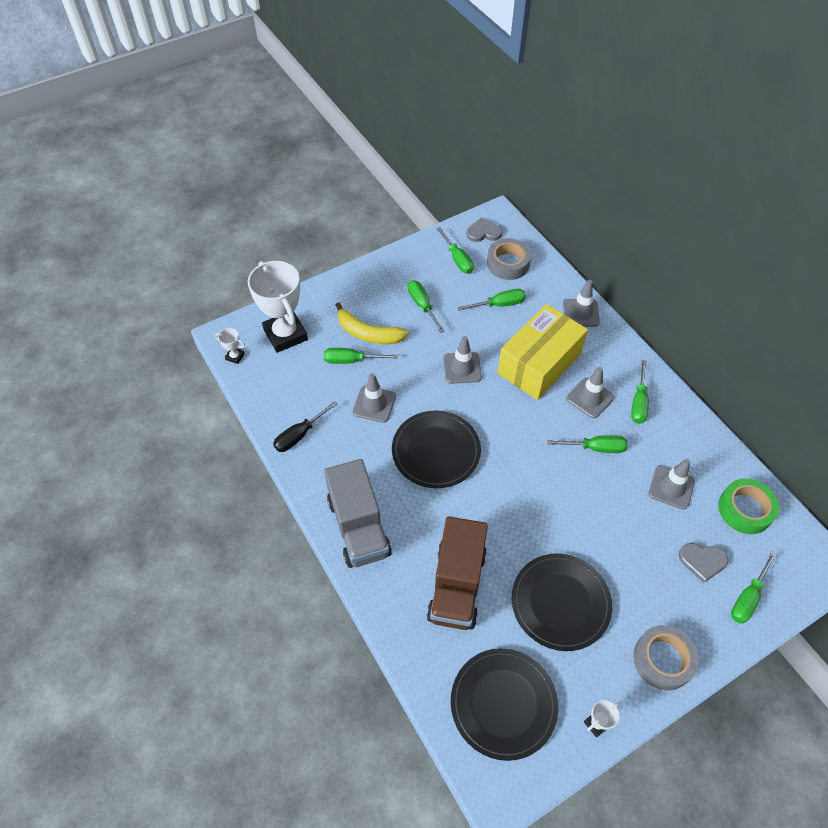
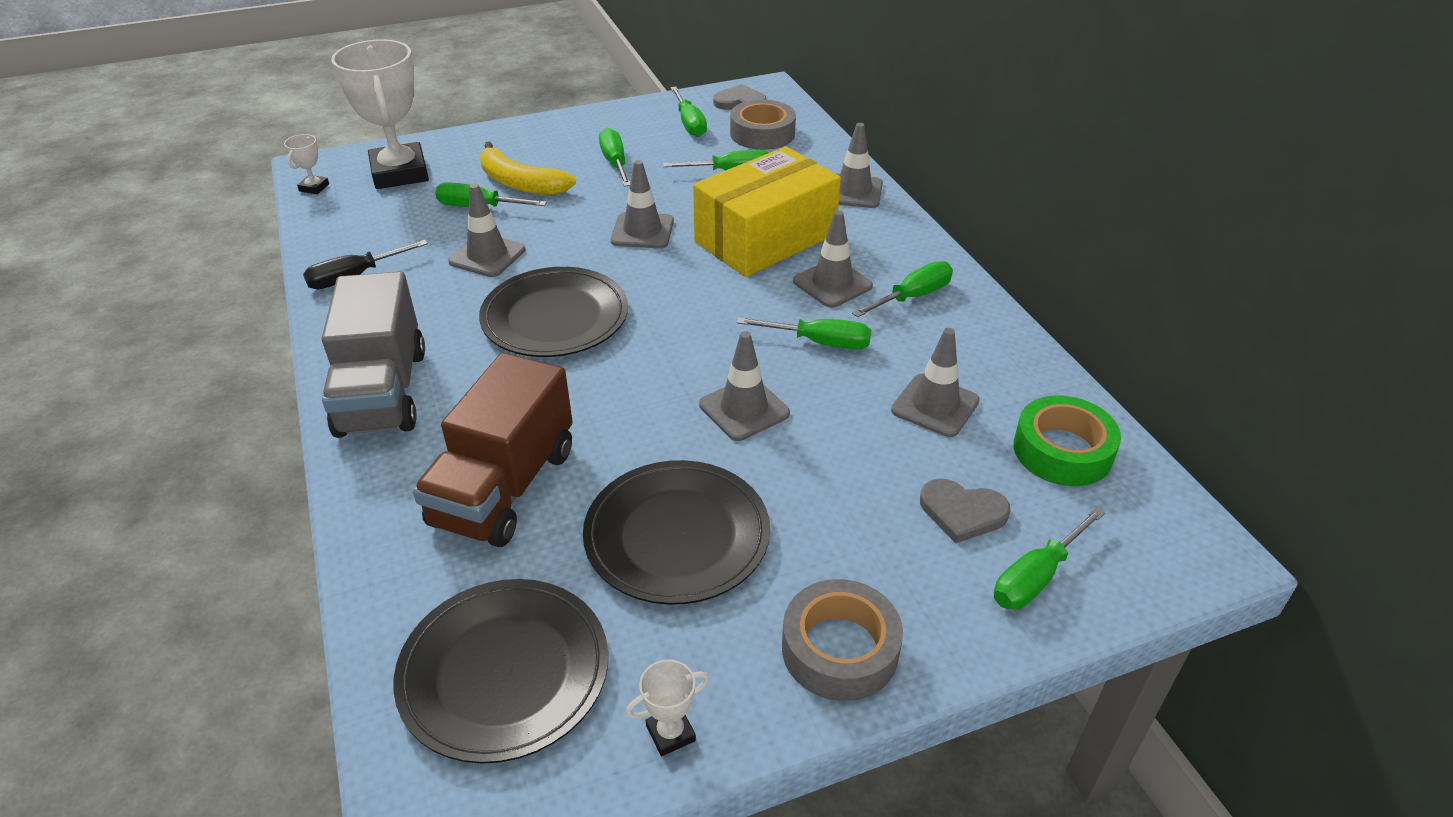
camera: 10 degrees right, 15 degrees down
white trophy [215,328,245,364] -> white trophy turned 75 degrees clockwise [284,134,329,194]
green screwdriver [631,360,649,424] -> green screwdriver turned 150 degrees counterclockwise [852,261,953,317]
none -> grey traffic cone [699,331,790,441]

